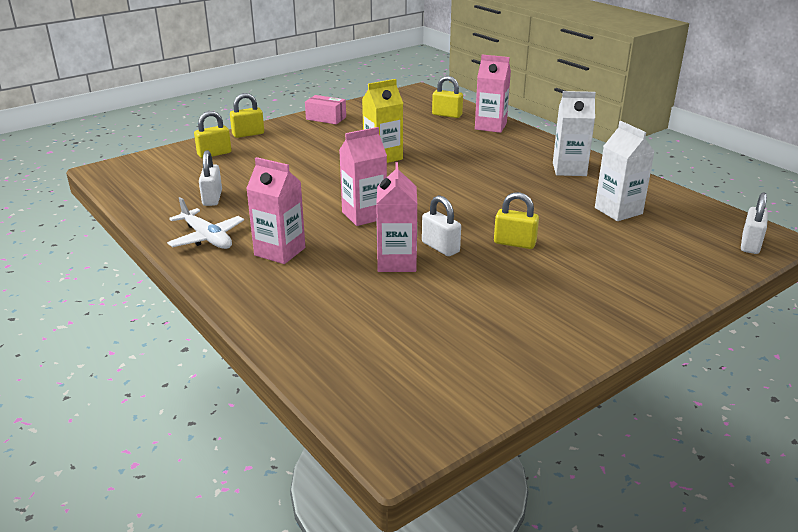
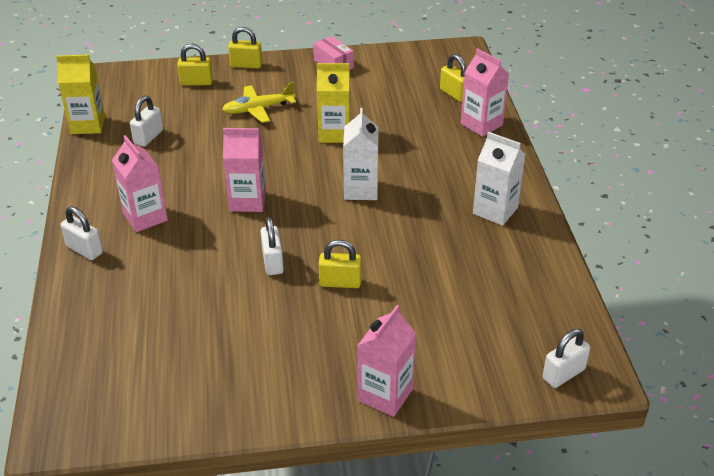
camera: 30 degrees right, 10 degrees up
white plane [167,197,244,249] -> none
pink carton [376,162,417,272] -> pink carton moved to [357,305,416,417]
yellow padlock [494,192,539,249] -> yellow padlock turned 45 degrees counterclockwise [319,240,362,288]
white carton [595,121,655,221] -> white carton moved to [343,108,378,200]
none -> yellow carton [56,54,105,134]
none -> white padlock [61,206,103,260]
none -> yellow plane [222,82,296,123]

